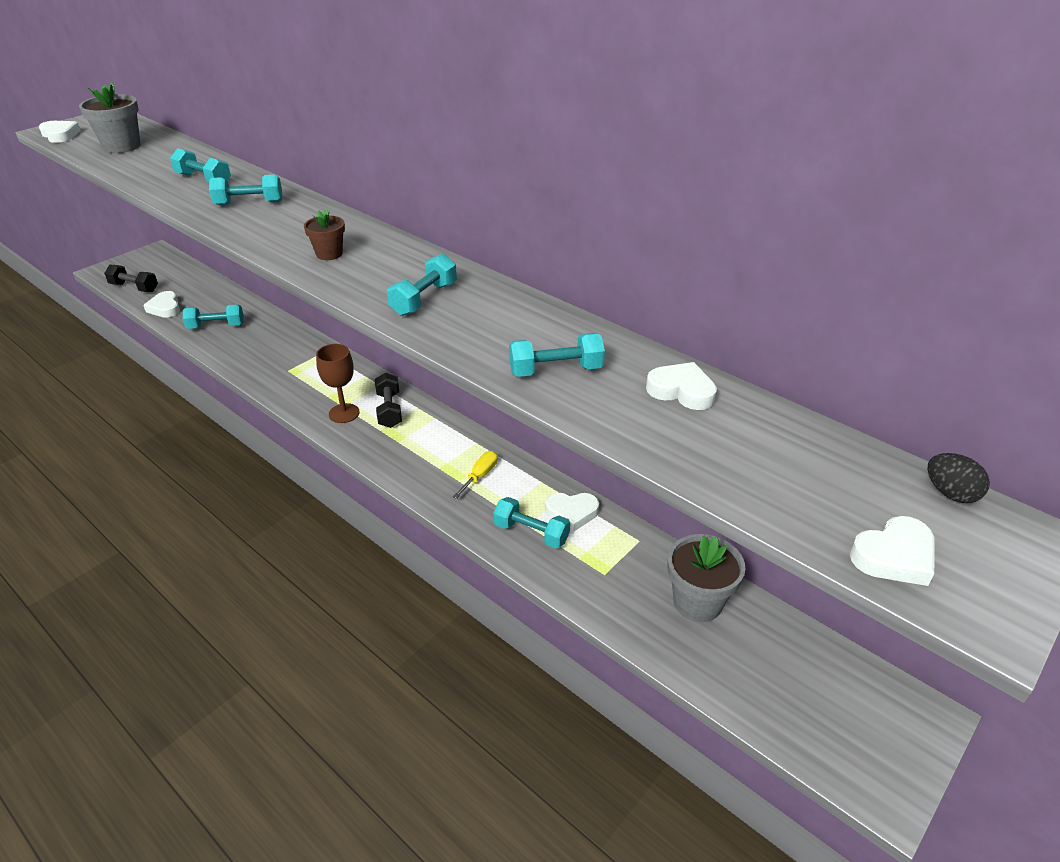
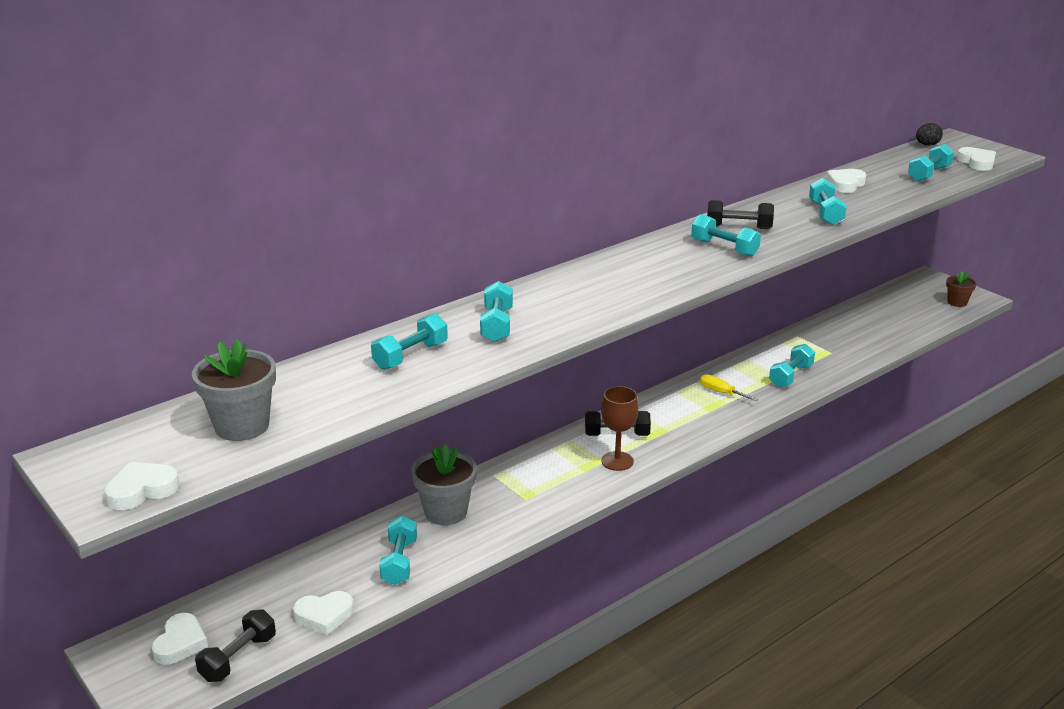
camera: 80 degrees left, 10 degrees down
brown flower pot [304,209,345,260] -> brown flower pot moved to [946,271,976,307]
white heart [545,493,599,532] -> white heart moved to [151,613,208,665]
grey flower pot [668,534,746,622] -> grey flower pot moved to [411,444,477,525]
none -> black dumbbell [707,200,774,229]
none -> turquoise dumbbell [908,144,954,181]

